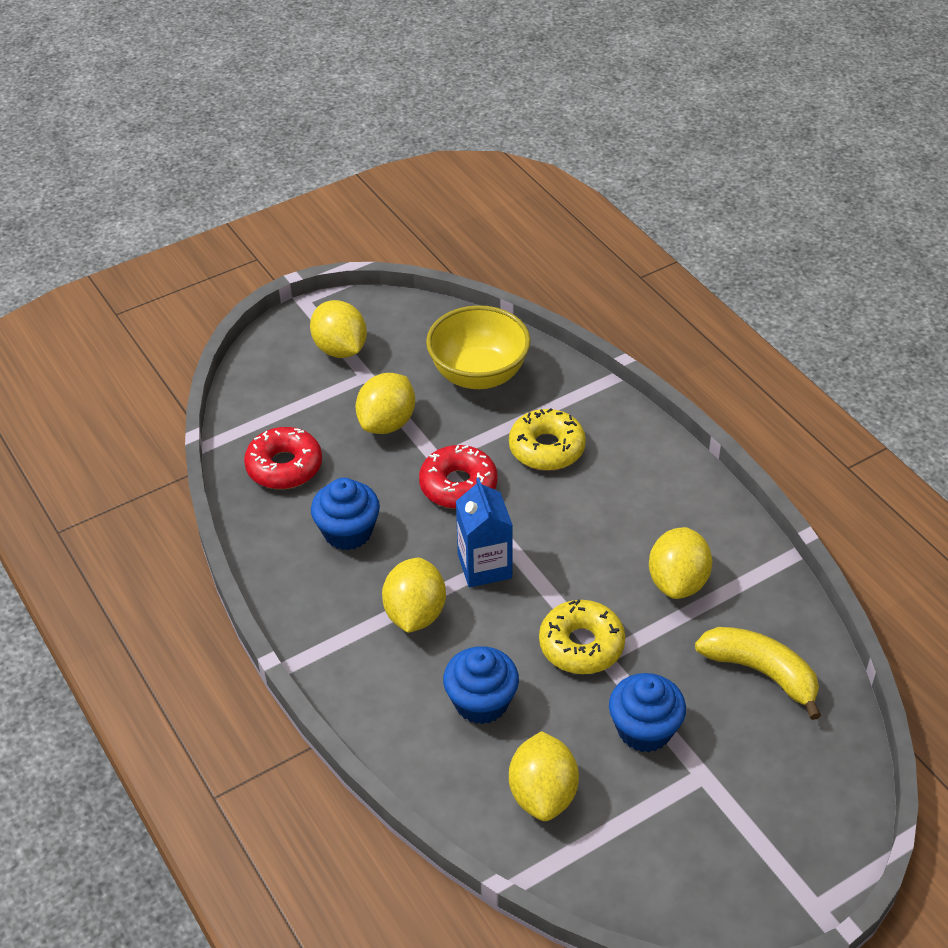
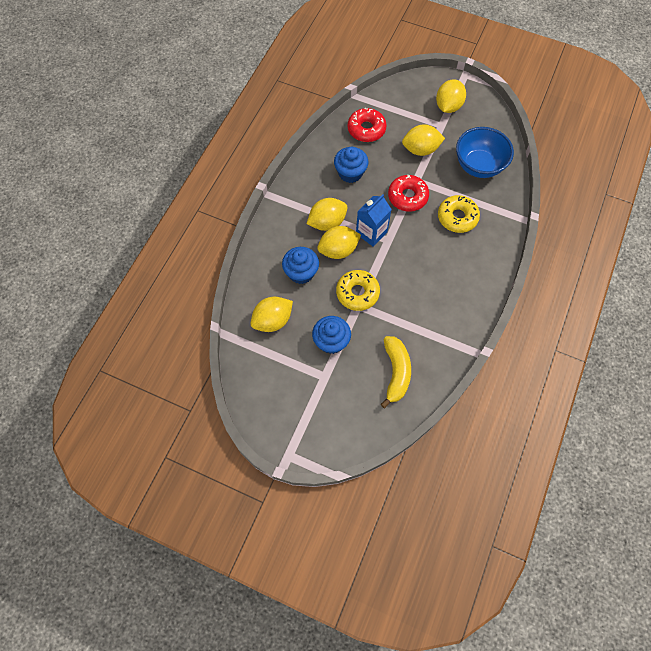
camera: 55 degrees right, 20 degrees up
yellow bowl [426,305,531,389] -> blue bowl [456,127,514,178]
yellow lemon [649,527,712,599] -> yellow lemon moved to [317,226,361,259]

